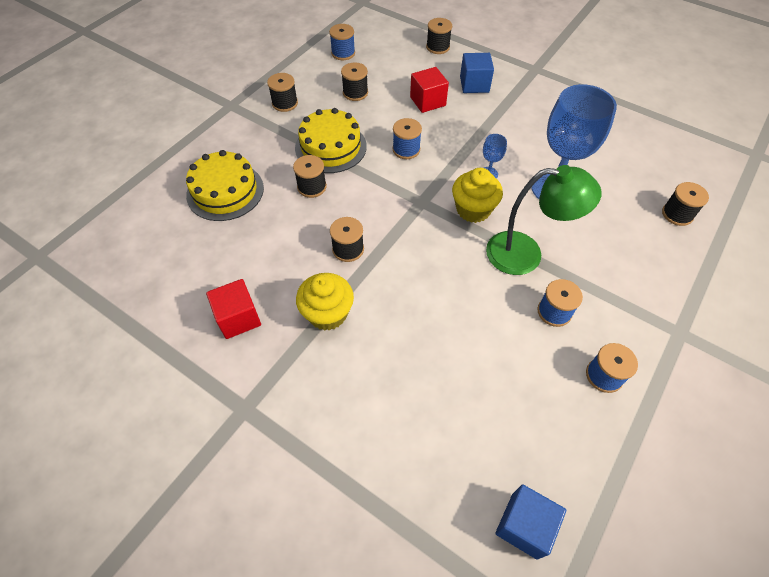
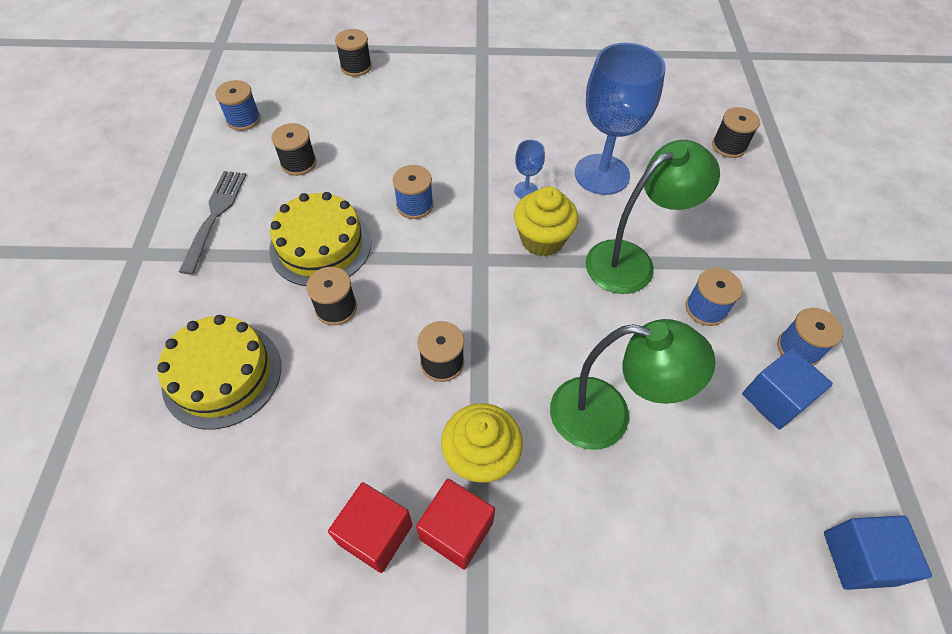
camera: 35 degrees left, 0 degrees up
black spool [267,73,298,112] -> grey fork [179,171,246,275]
red cube [410,67,449,113] -> red cube moved to [416,479,495,570]
blue cube [460,53,494,93] -> blue cube moved to [742,348,833,429]
none -> green lamp [550,319,716,450]

